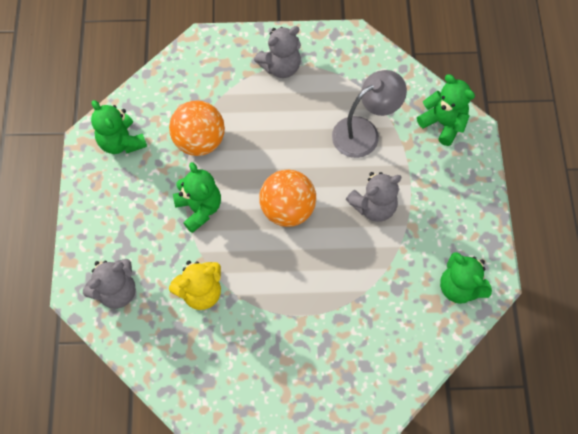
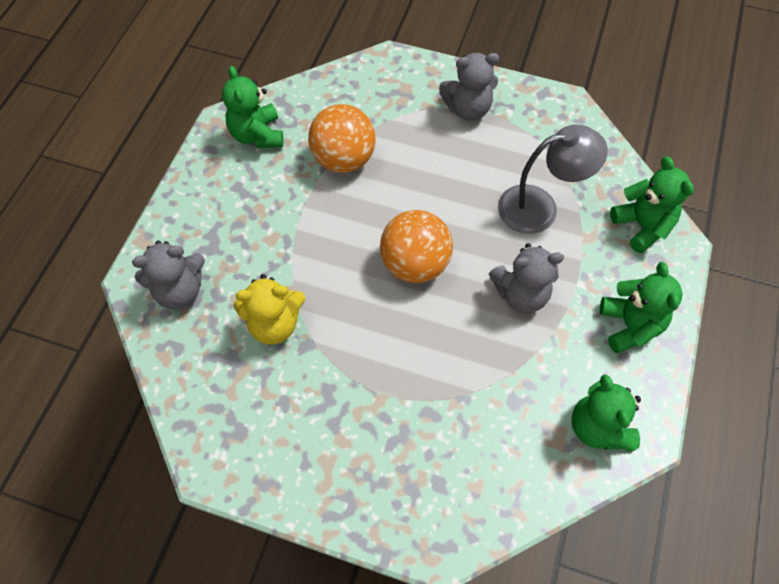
camera: 20 degrees right, 5 degrees down
green teddy bear [173,162,221,233] -> green teddy bear moved to [600,262,683,353]

